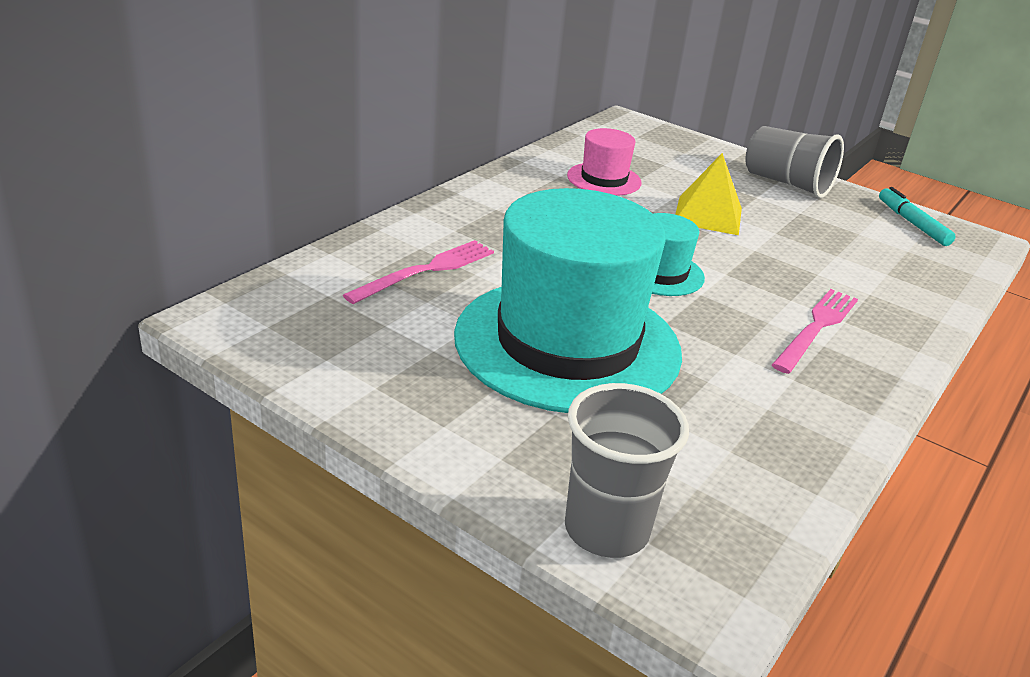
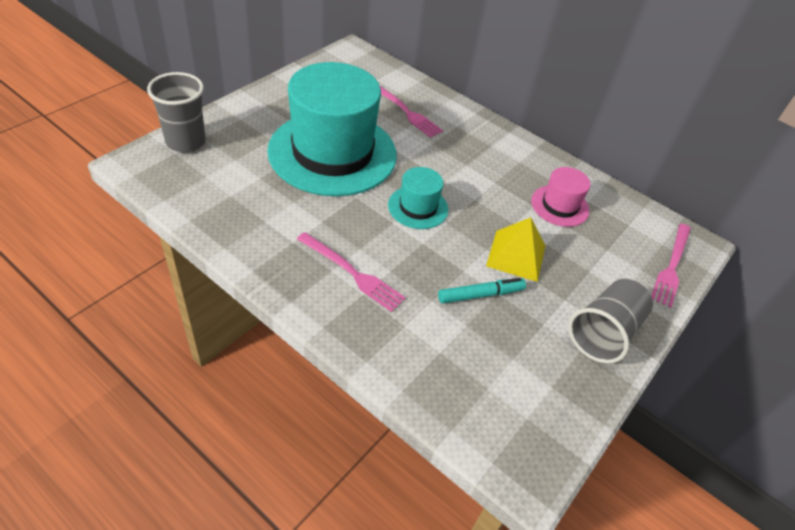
camera: 90 degrees right, 15 degrees up
turquoise marker [879,187,956,246] -> turquoise marker moved to [438,278,526,304]
none -> pink fork [651,224,691,308]

